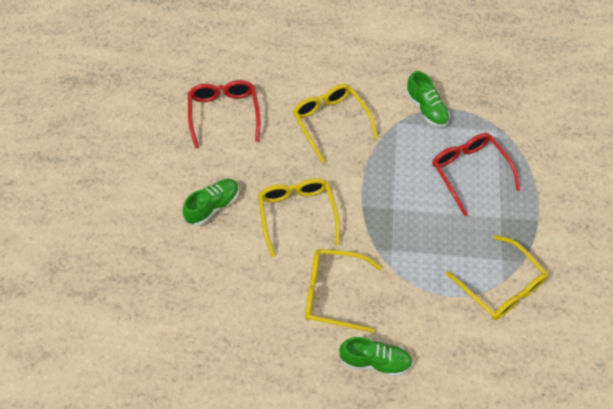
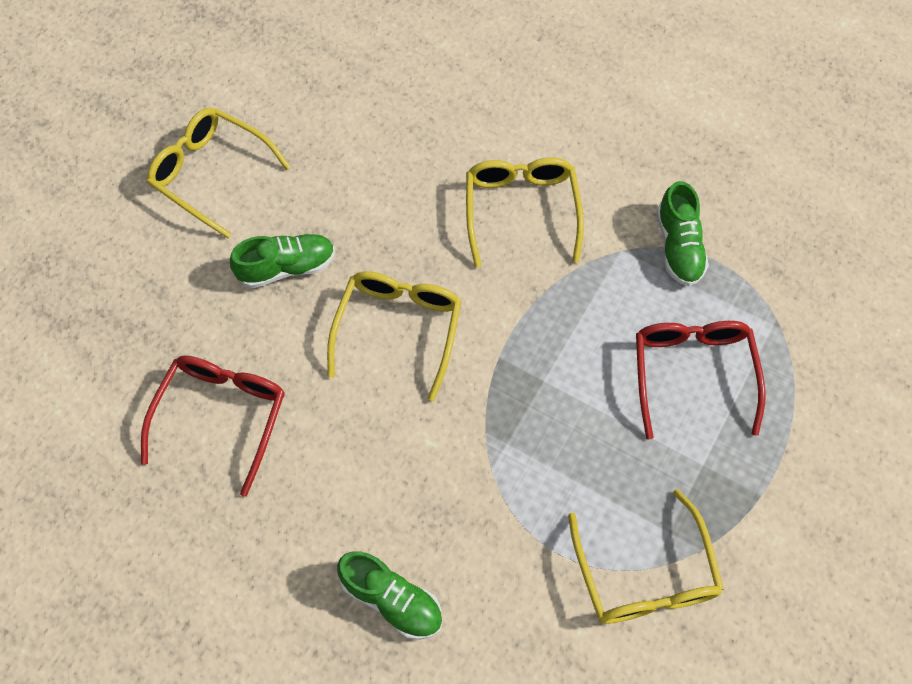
camera: 25 degrees right, 5 degrees up
red glasses [188,80,260,149] -> red glasses moved to [141,356,285,497]
yellow glasses [305,249,383,333] -> yellow glasses moved to [147,108,291,238]

